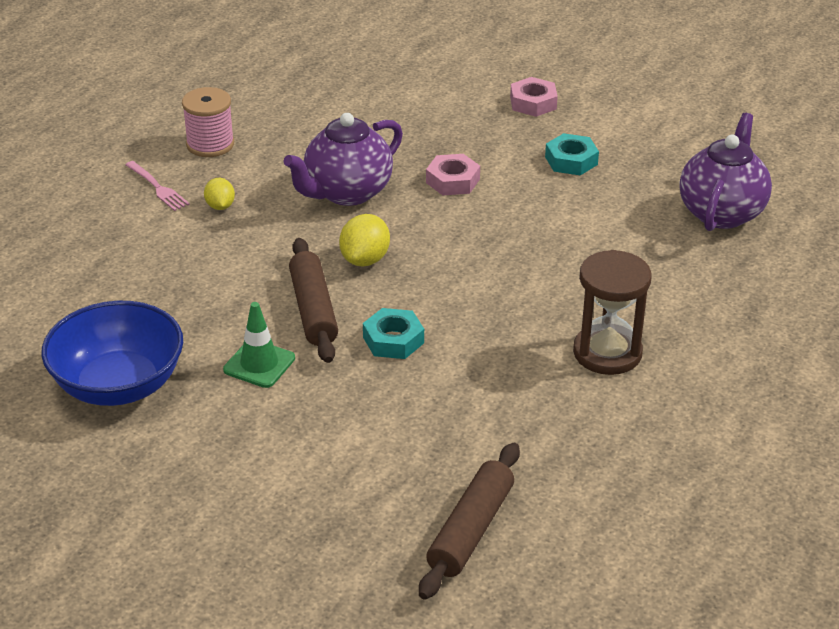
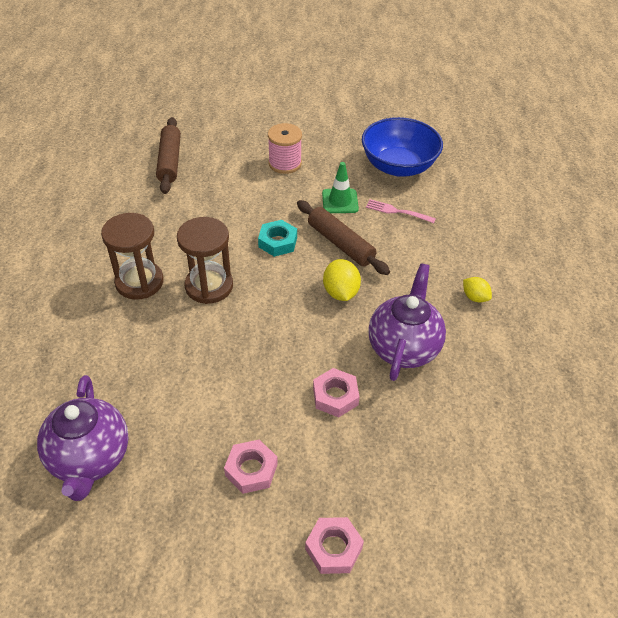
camera: 150 degrees right, 10 degrees up
pink fork [125,161,190,211] -> pink fork moved to [366,199,436,223]
pink spool [182,87,234,157] -> pink spool moved to [268,123,302,174]
turquoise nut [545,133,599,175] -> pink nut [224,439,278,494]
none -> brown hourglass [177,217,233,304]

